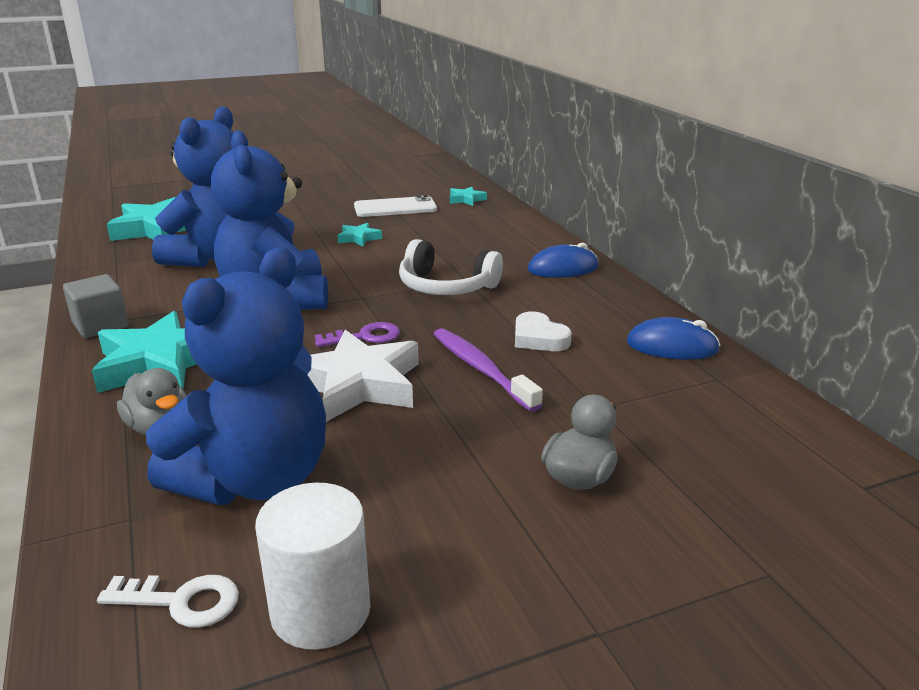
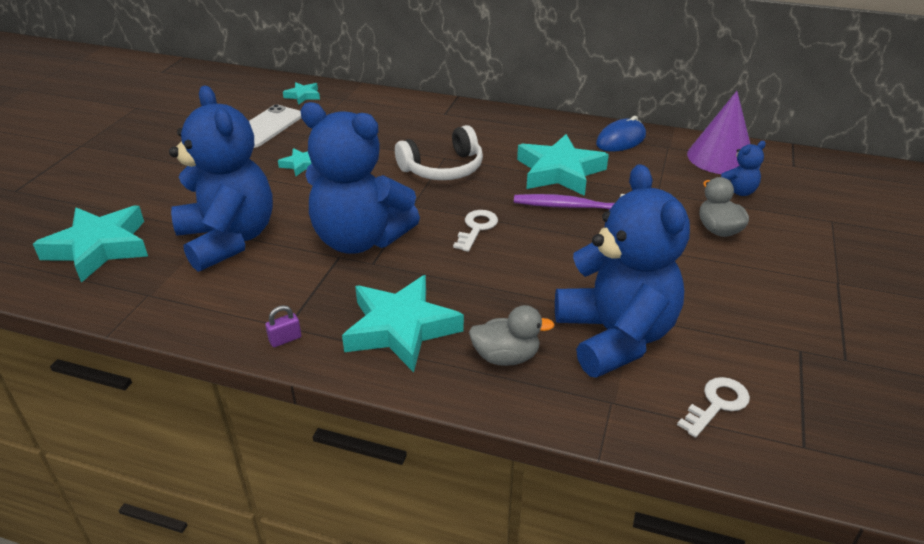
camera: 50 degrees left, 10 degrees up
grey cube [63,274,129,338] -> purple padlock [265,305,302,347]
white cylinder [255,483,370,650] -> none
white star [307,330,419,422] -> none
purple key [315,322,400,347] -> white key [453,210,498,252]
white heart [515,311,572,351] -> turquoise star [517,134,609,196]
blue mouse [528,243,599,278] -> none
none -> purple cone [687,91,750,174]
none -> blue teddy bear [721,141,766,196]

